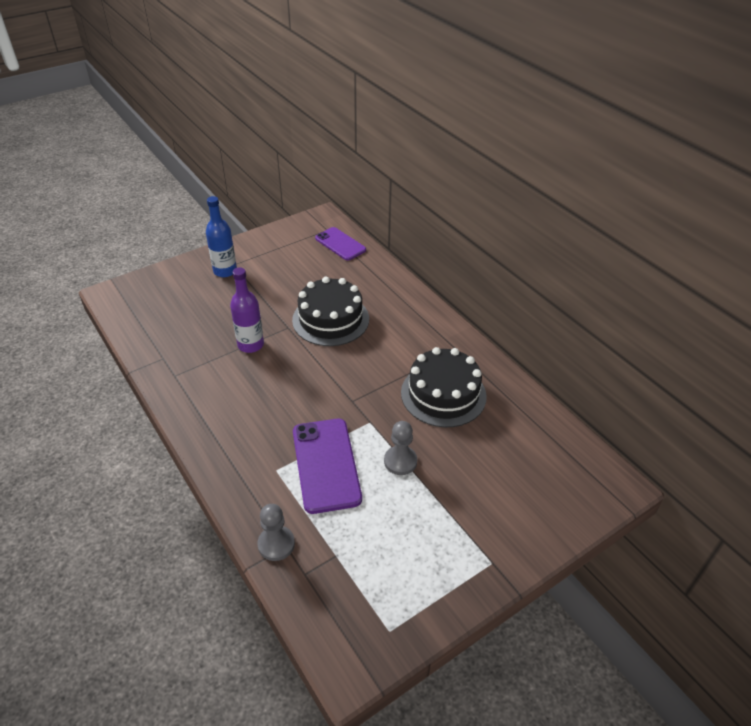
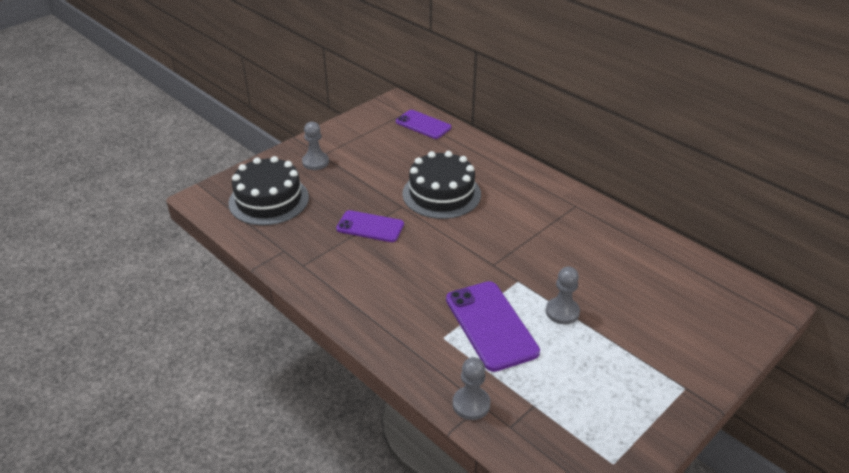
camera: 10 degrees left, 5 degrees down
blue bottle [206,196,237,277] -> grey pawn [302,122,329,170]
purple bottle [230,267,264,353] -> purple phone [336,210,404,242]
black cake [401,347,487,427] -> black cake moved to [228,156,309,225]

